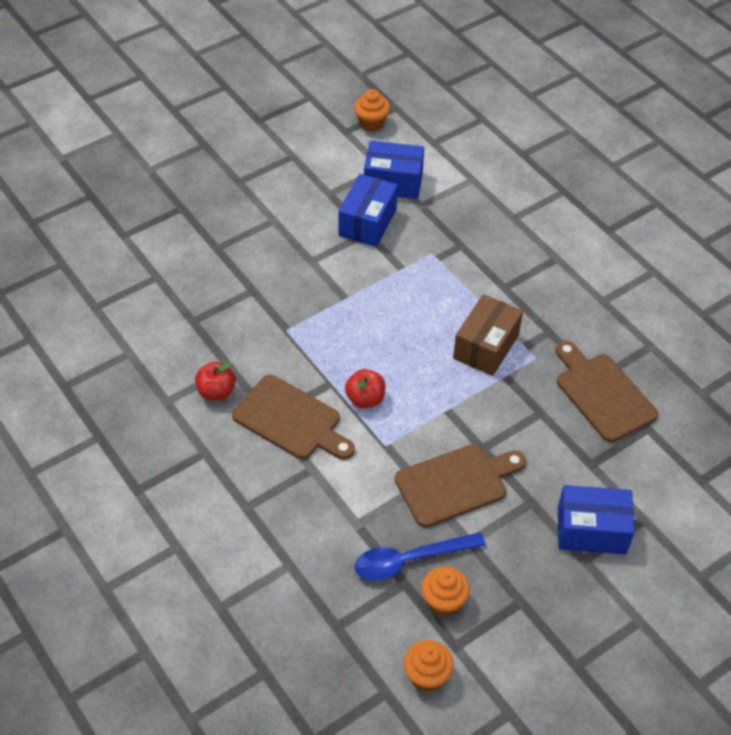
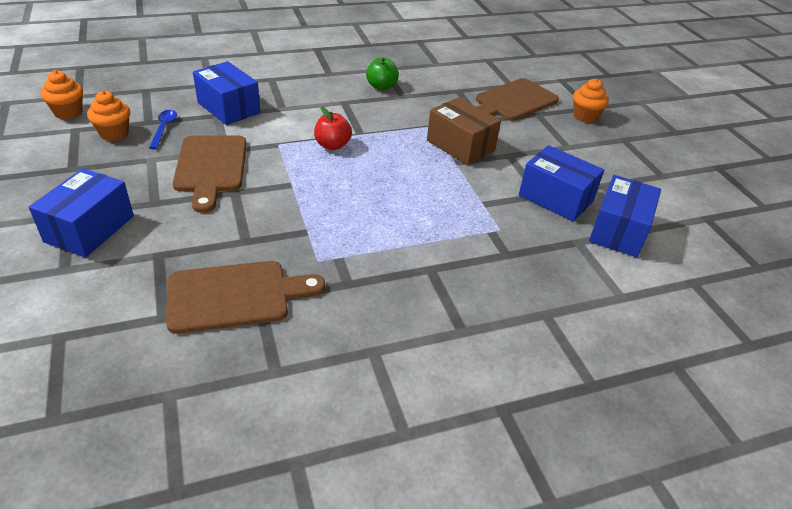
camera: 105 degrees right, 10 degrees down
red apple [195,362,236,401] -> green apple [366,57,399,90]
brown cutting board [232,375,355,460] -> brown cutting board moved to [476,78,559,121]
orange cupcake [354,89,390,132] -> orange cupcake moved to [573,78,609,123]
blue spoon [355,532,486,581] -> blue spoon [149,110,177,150], size x0.59
brown box [453,294,523,376] -> brown box moved to [427,97,501,165]
none -> blue box [193,61,261,125]

